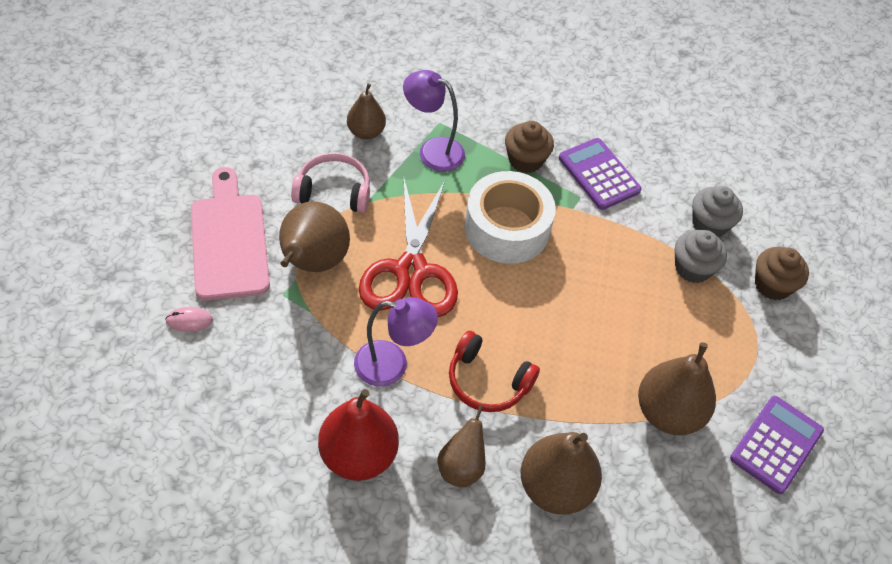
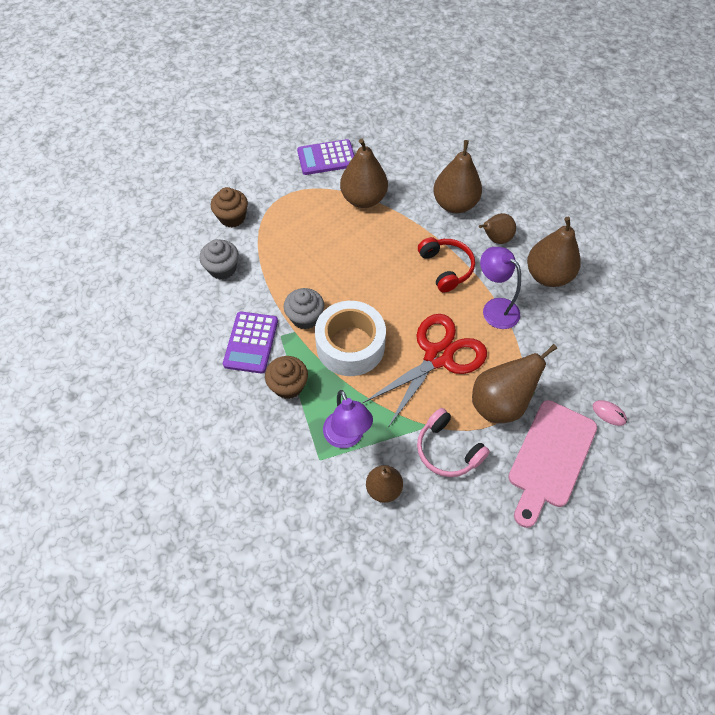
camera: 135 degrees left, 5 degrees up
red pear [318,389,399,481] -> brown pear [527,217,581,287]
grey cupcake [675,230,727,283] -> grey cupcake moved to [284,288,324,329]

